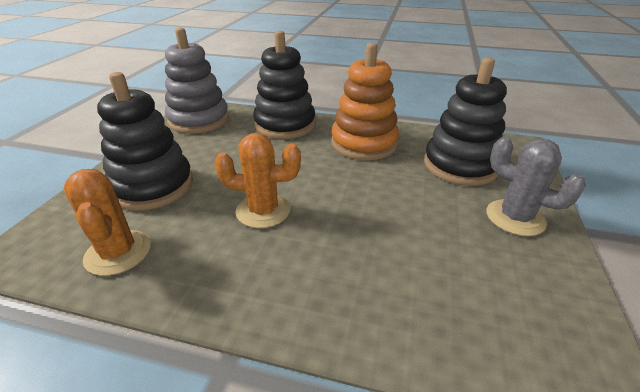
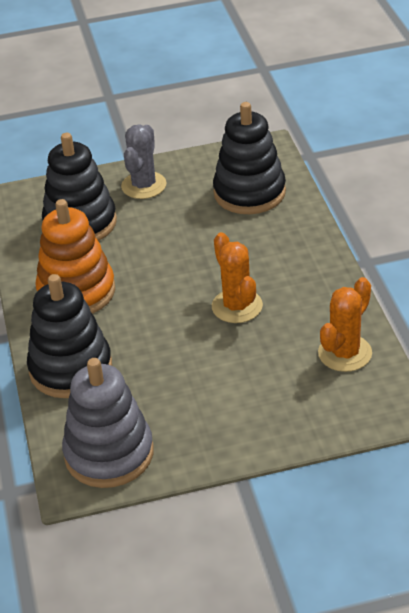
camera: 115 degrees left, 5 degrees up
black stacking toy [97,72,193,210] -> black stacking toy moved to [213,102,286,214]

